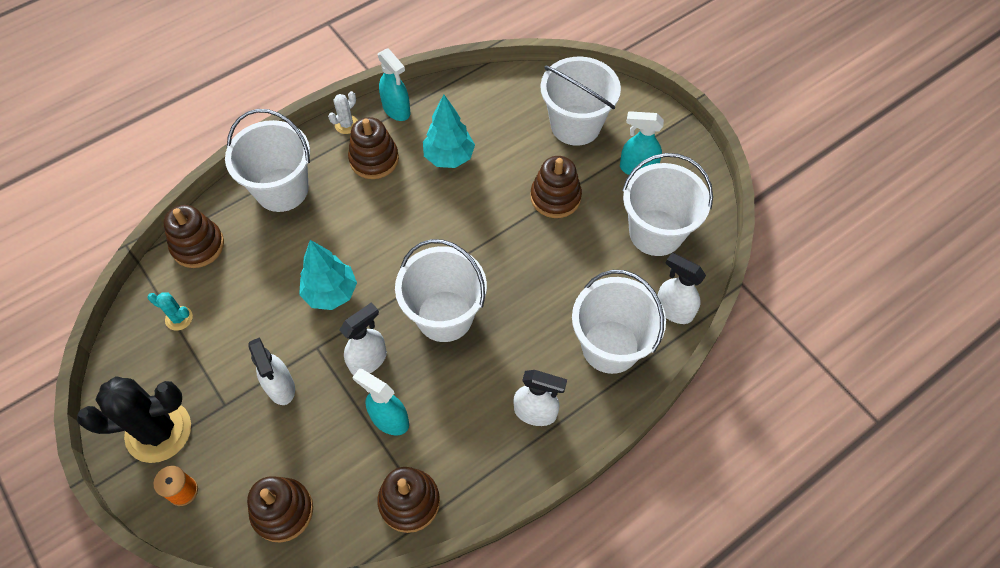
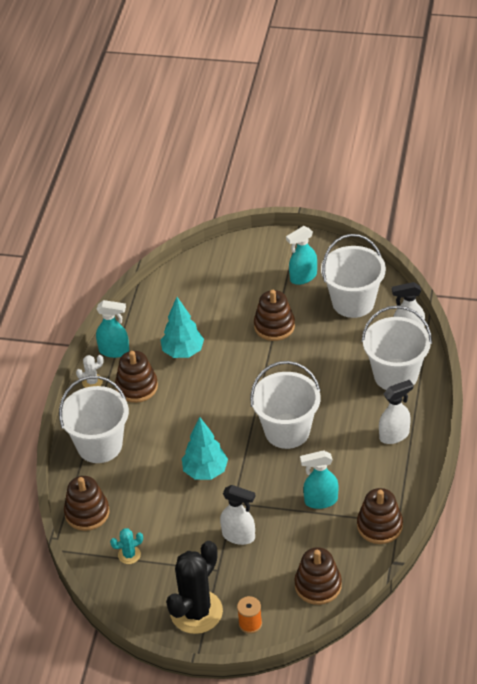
camera: 40 degrees left, 15 degrees down
white cactus [328,91,358,134] -> white cactus turned 60 degrees clockwise [76,355,104,388]
white spray bottle [339,302,387,375] -> none
white bucket [541,57,621,146] -> none

